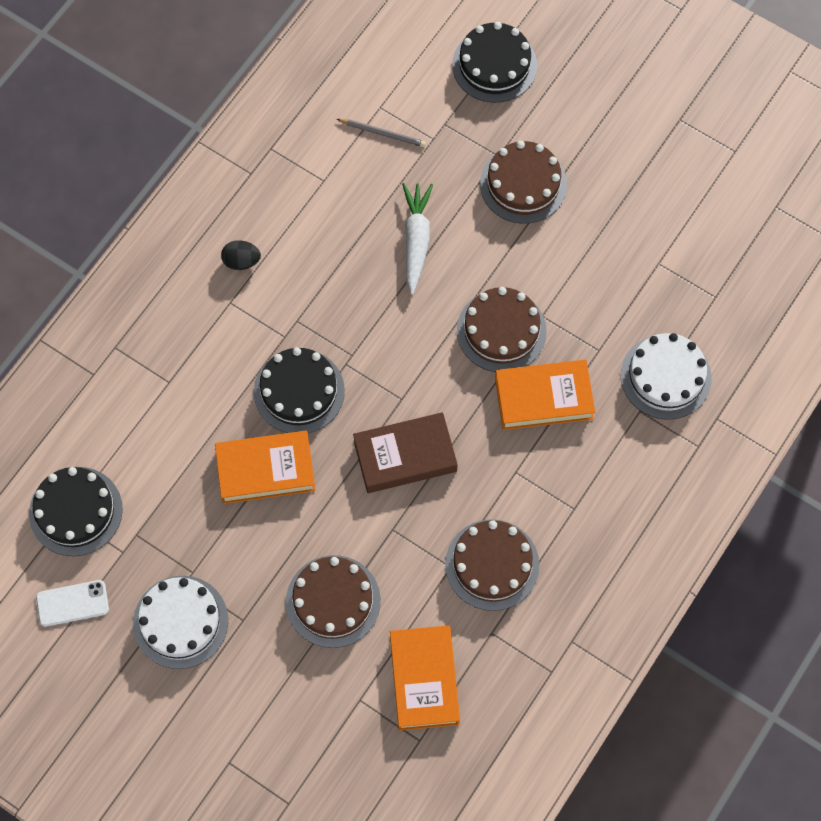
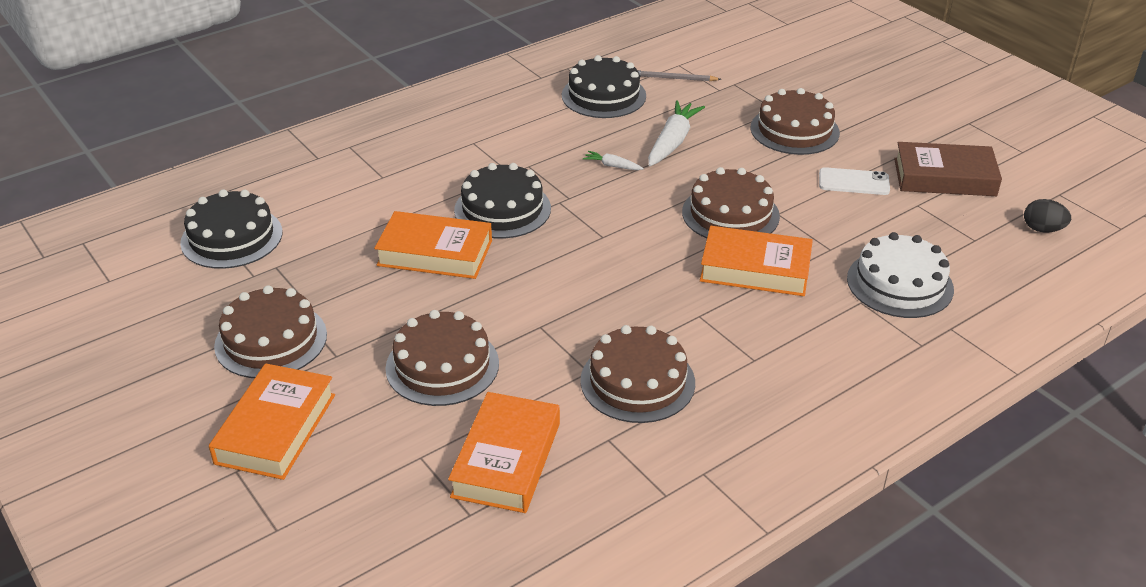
camera: 20 degrees right, 30 degrees down
white phone [36,580,109,627] -> white phone moved to [819,167,890,195]
white cake [133,576,228,669] -> brown cake [214,285,327,378]
black egg [221,240,261,270] -> black egg moved to [1024,199,1071,233]
grey pencil [337,119,426,147] -> grey pencil turned 150 degrees clockwise [638,70,721,81]
brown book [353,412,458,493] -> brown book moved to [894,142,1002,196]
black cake [452,22,537,103] -> black cake moved to [562,55,646,118]
none -> orange book [209,363,335,480]
none -> white carrot [583,151,644,170]

